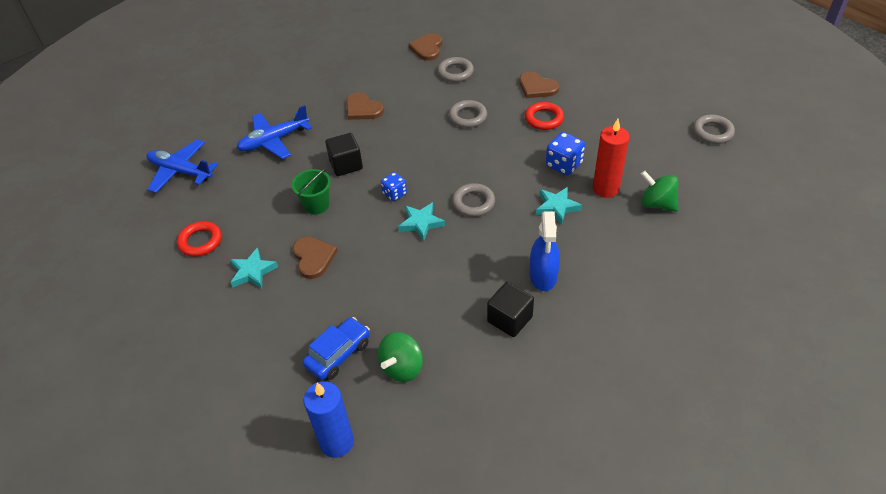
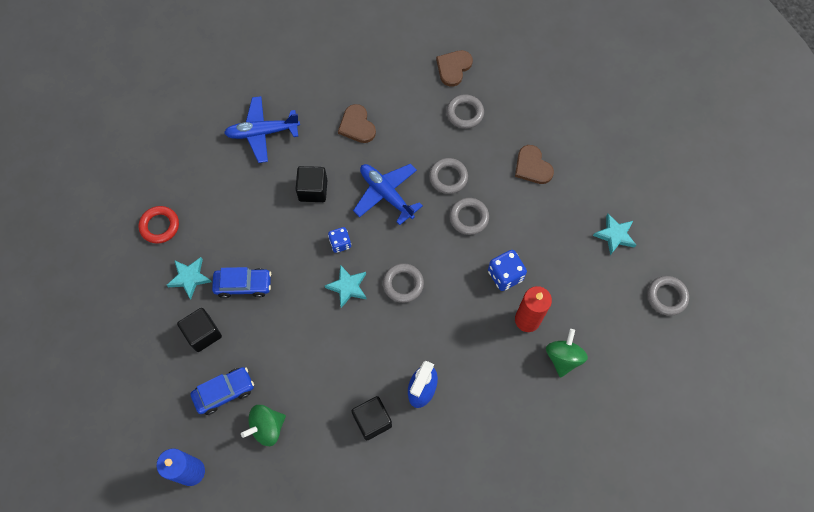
camera: 20 degrees right, 20 degrees up
blue plane [147,139,218,193] -> blue plane moved to [353,164,423,225]
green bucket [291,169,331,215] -> none
brown heart [293,237,338,279] -> blue car [212,267,271,298]
red ring [525,102,564,130] -> none
turquoise star [536,187,582,225] -> turquoise star moved to [593,214,636,255]
green spinning top [641,170,679,212] -> green spinning top turned 45 degrees clockwise [546,329,588,378]
none -> black cube [177,308,222,352]
none -> grey ring [449,198,489,235]

